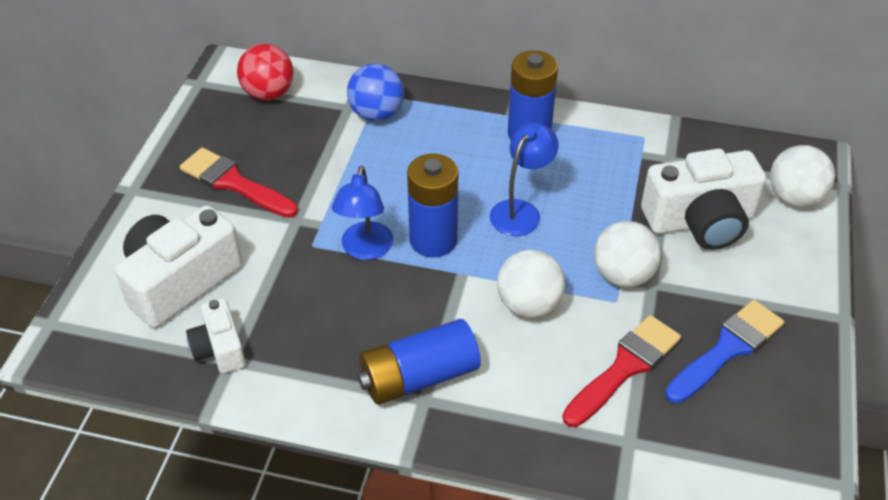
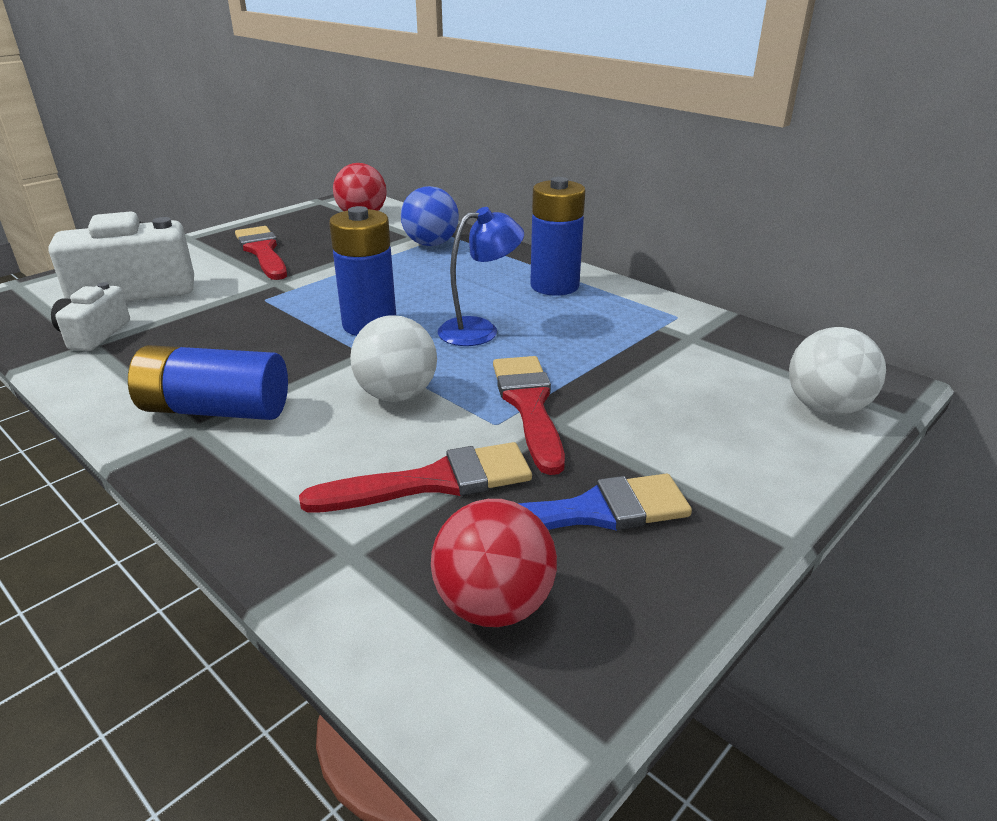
camera: 30 degrees right, 15 degrees down
blue lamp [332,166,393,260] -> none
white ball [594,221,661,287] -> red brush [493,356,565,475]
white camera [641,149,766,250] -> none
none -> red ball [431,499,557,627]

